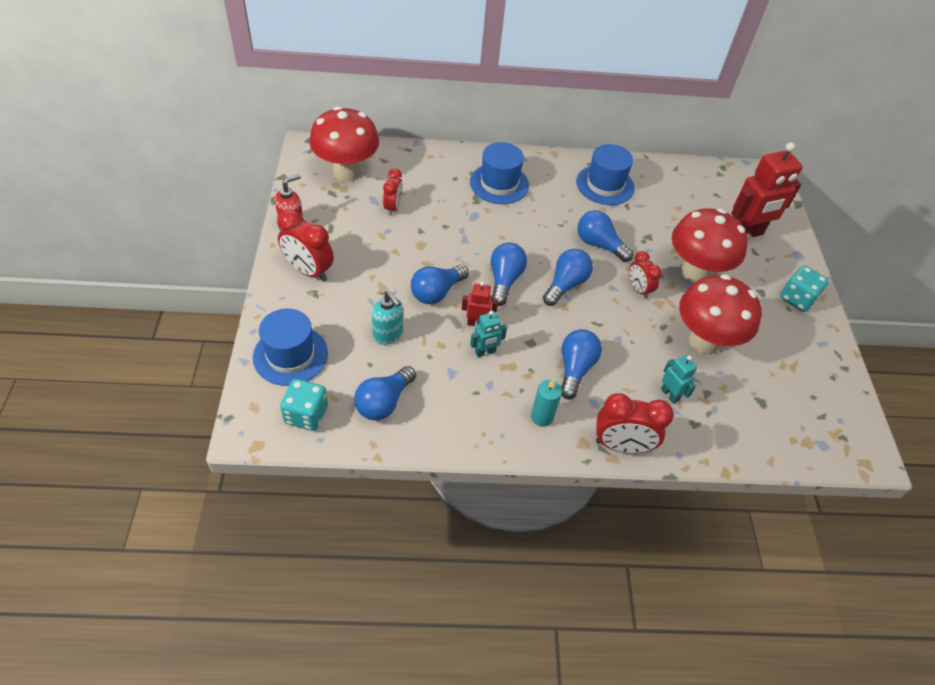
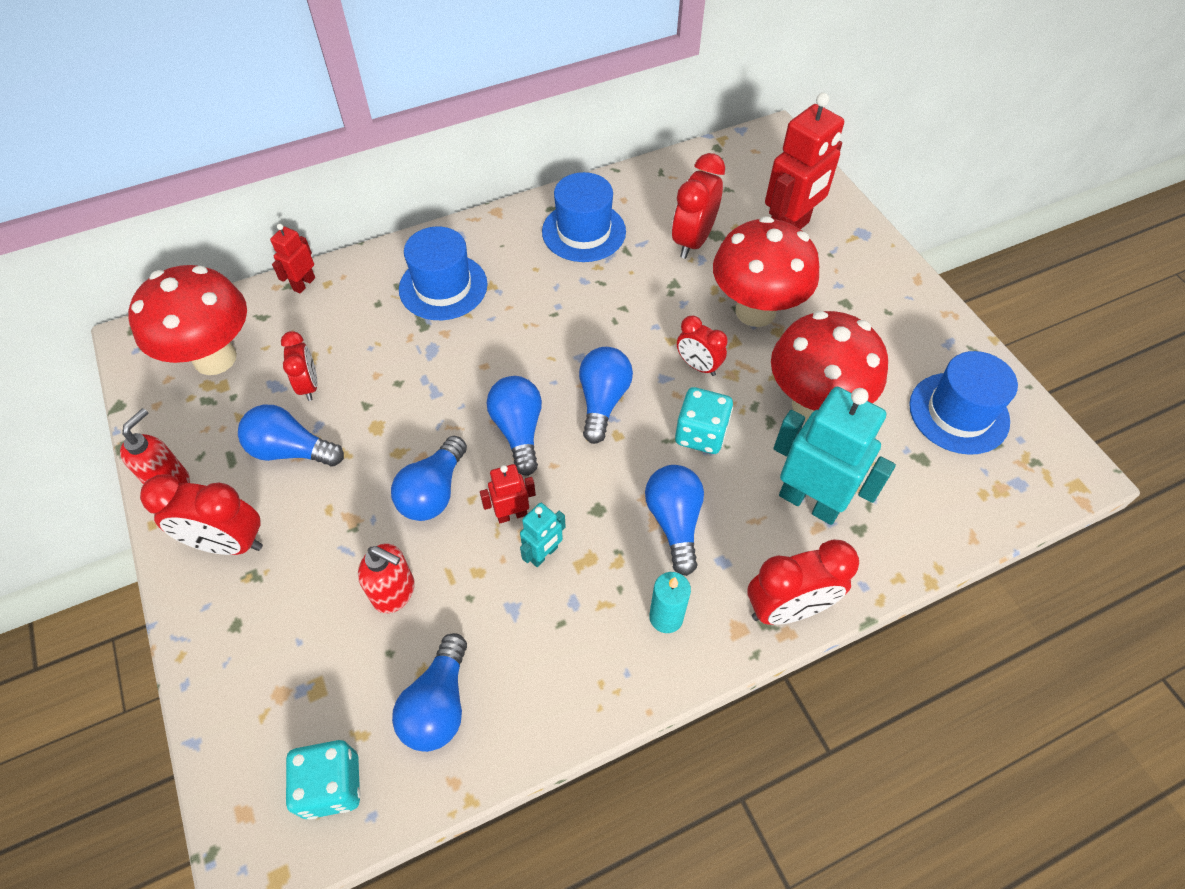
camera: 20 degrees left, 5 degrees up
blue hat [253,308,328,386] -> blue hat moved to [909,351,1018,455]
turquoise soap dispenser [372,291,403,345] -> red soap dispenser [358,544,415,613]
blue light bulb [578,210,633,262] -> blue light bulb moved to [238,405,344,466]
turquoise robot [661,355,697,404] -> turquoise robot [773,387,896,525], size x2.03
turquoise dice [780,266,829,312] -> turquoise dice moved to [675,387,733,454]
none -> red robot [270,224,315,293]
none -> red clock [672,153,725,259]

